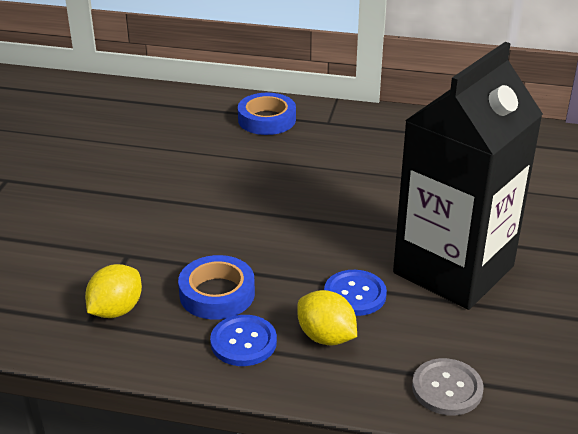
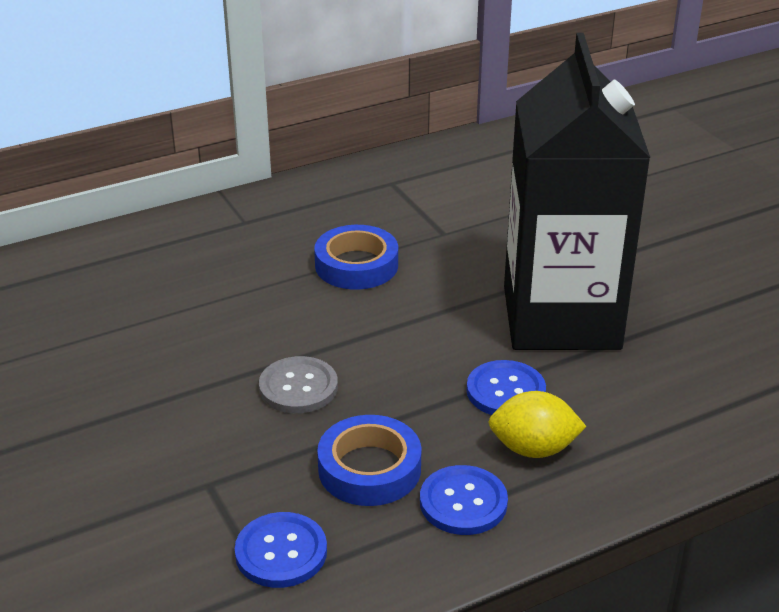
camera: 40 degrees left, 0 degrees up
yellow lemon [85,264,142,318] -> blue button [235,512,327,588]
blue tape [238,93,296,135] -> blue tape moved to [314,225,398,290]
grey button [412,358,484,415] -> grey button moved to [259,356,338,413]

